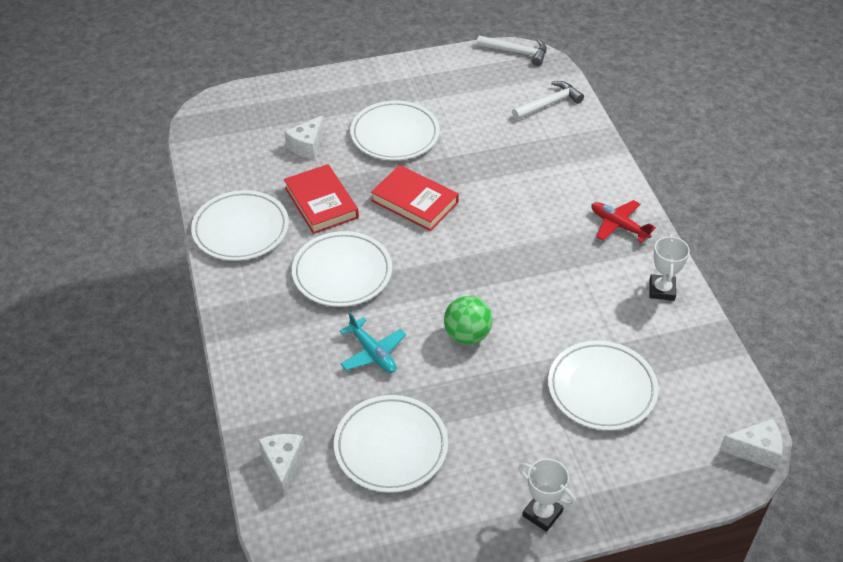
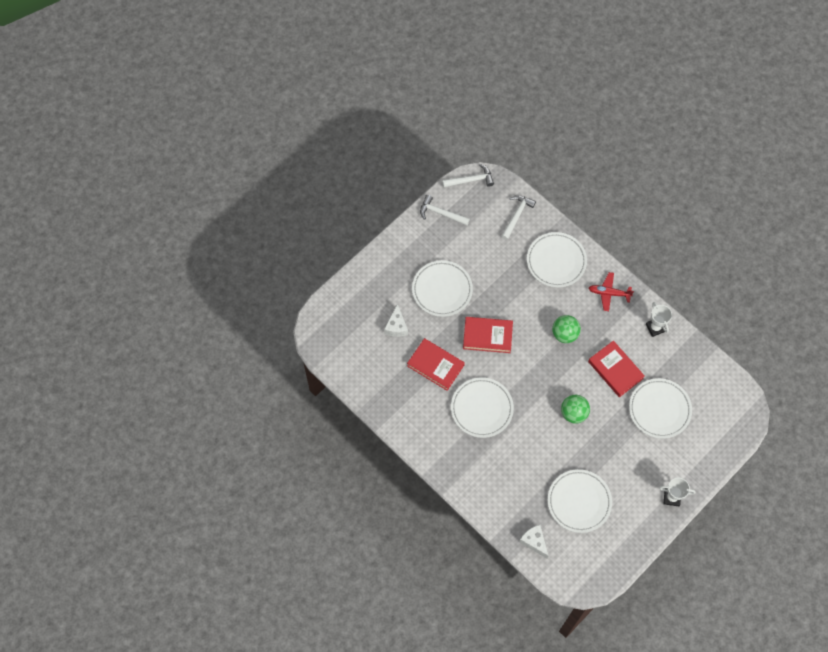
camera: 30 degrees left, 20 degrees up
white plate [191,190,289,261] -> white plate moved to [527,232,587,288]
turquoise plane [340,312,406,373] -> none
white cheese [719,418,783,470] -> none
none -> white hammer [420,195,470,225]
none -> green ball [552,315,581,343]
none -> red book [588,341,645,397]

